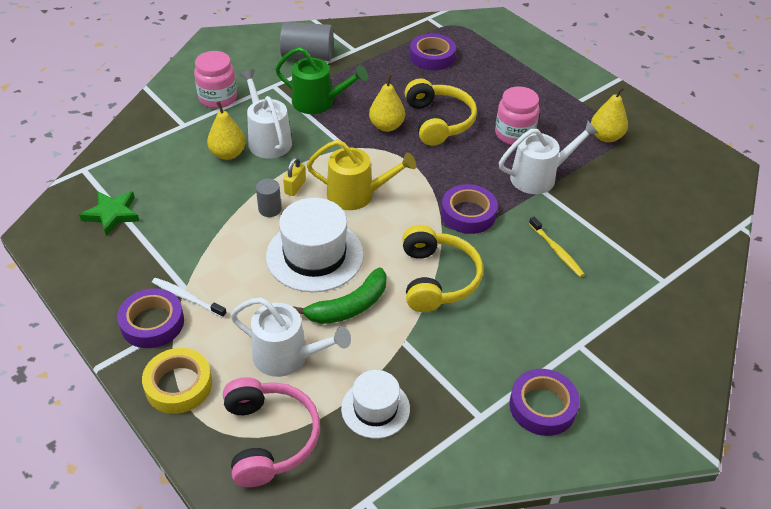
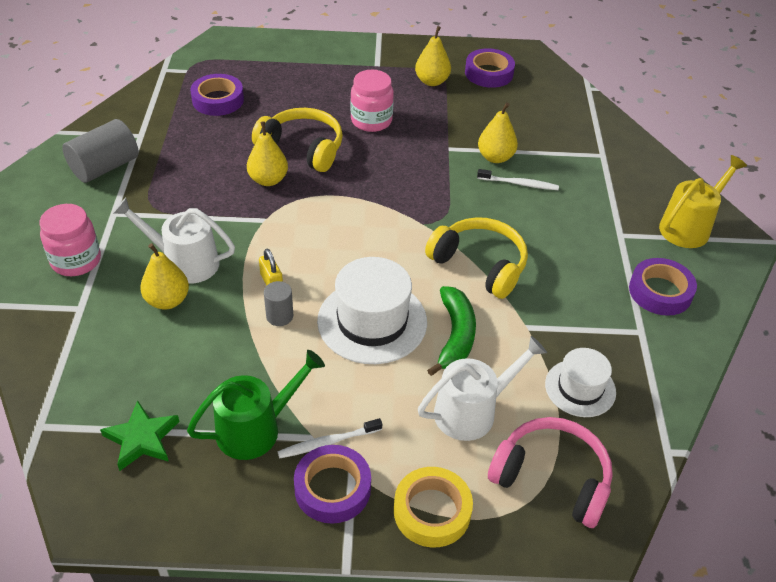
camera: 50 degrees left, 0 degrees up
green watering can [275,47,368,114] -> green watering can moved to [187,350,325,460]
yellow watering can [307,140,416,210] -> yellow watering can moved to [659,155,747,248]
purple tape [441,184,498,234] -> purple tape moved to [465,48,515,88]
white watering can [499,121,598,194] -> none
yellow toothbrush [529,216,585,277] -> white toothbrush [477,169,559,190]
none -> yellow pear [478,102,518,163]

